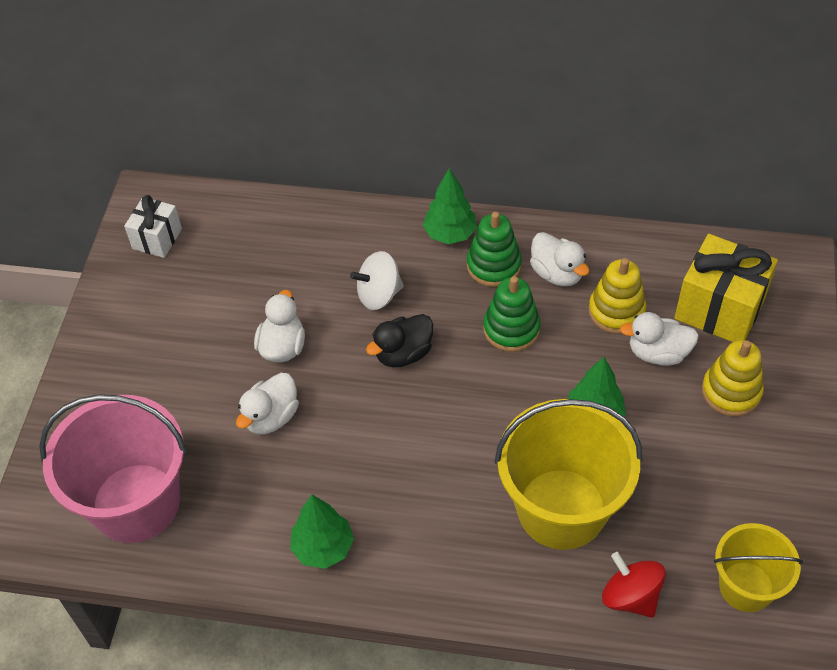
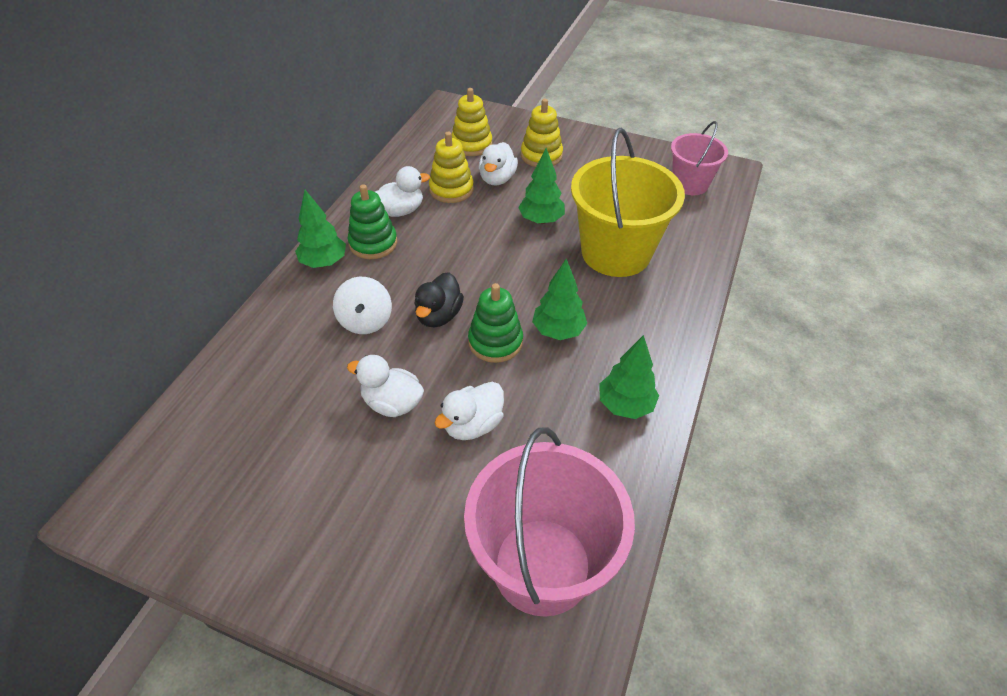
camera: 80 degrees left, 5 degrees down
white gift [124,195,182,258] -> none
white duck [236,373,299,435] -> white duck turned 90 degrees clockwise [435,382,504,440]
black duck [366,314,433,367] -> black duck turned 45 degrees clockwise [414,272,464,327]
green stacking toy [483,276,541,352] -> green stacking toy moved to [468,283,523,363]
red spinning top [602,552,666,618] -> none
yellow gift [675,234,778,342] -> yellow stacking toy [452,88,492,156]
yellow bucket [714,523,803,612] -> pink bucket [671,121,728,195]
none -> green tree [532,259,587,340]

